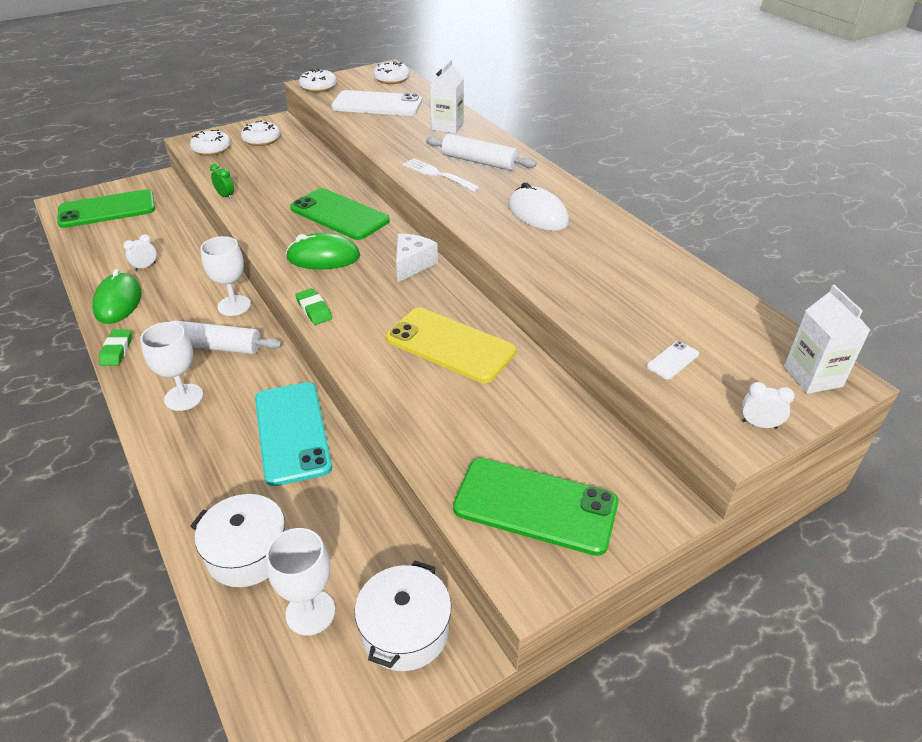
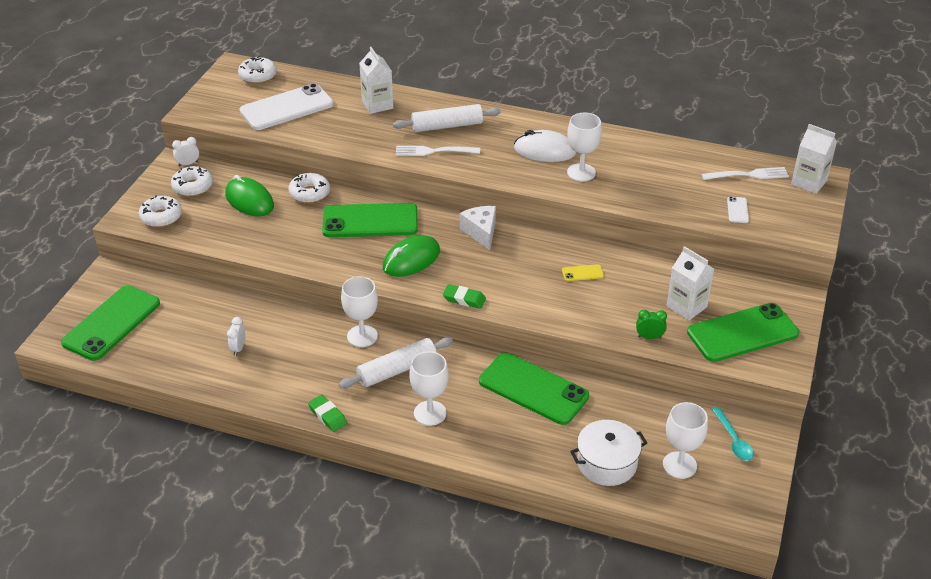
camera: 40 degrees left, 0 degrees up
green mouse [92,269,142,324] -> green mouse moved to [225,175,274,216]
green clock [210,164,234,200] -> green clock moved to [636,310,667,339]
turquoise phone [255,382,332,486] -> green phone [479,353,589,425]
white donut [299,68,337,92] -> white donut moved to [288,173,330,203]
white pot [355,561,451,671] -> turquoise spoon [712,407,754,461]
yellow phone [386,308,516,383] -> yellow phone [562,264,604,281], size x0.40
white clock [742,382,795,429] -> white clock moved to [172,137,199,167]
none -> white goblet [567,113,602,181]
none -> white carton [667,246,714,320]
none -> white fork [701,167,789,180]

